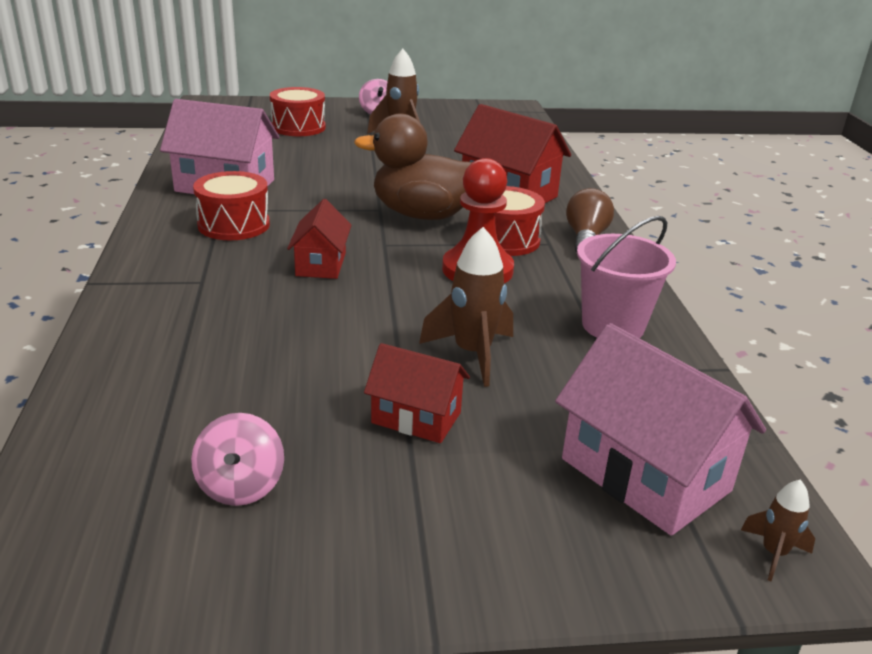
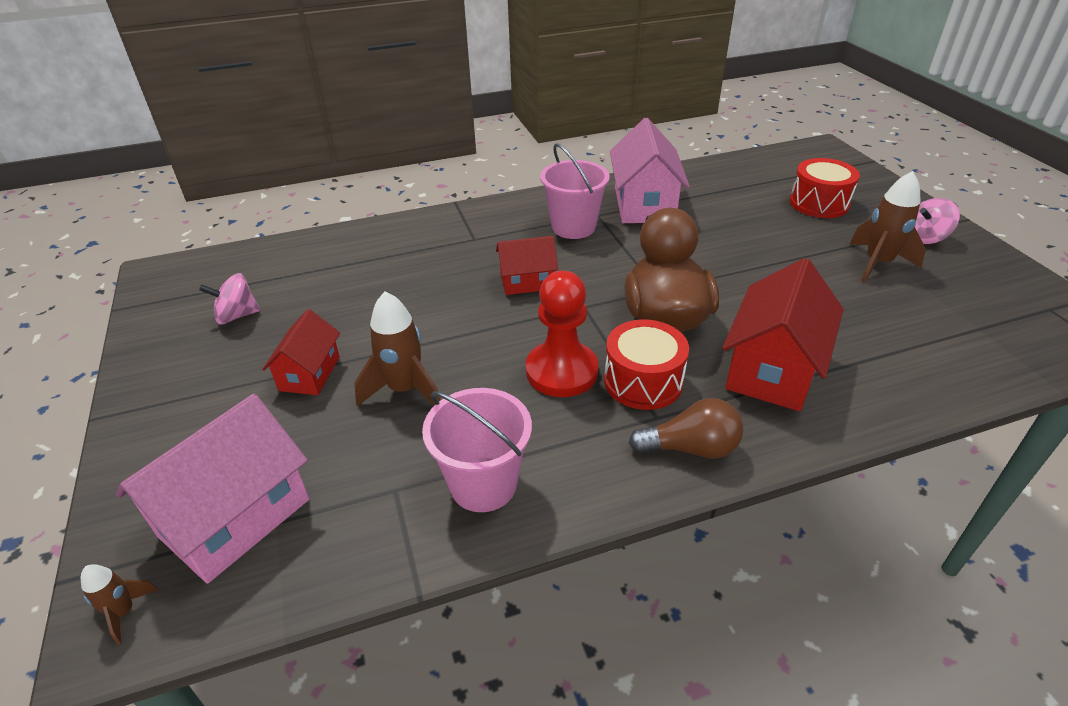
camera: 80 degrees right, 10 degrees up
red drum [193,171,270,240] -> pink bucket [540,143,610,239]

